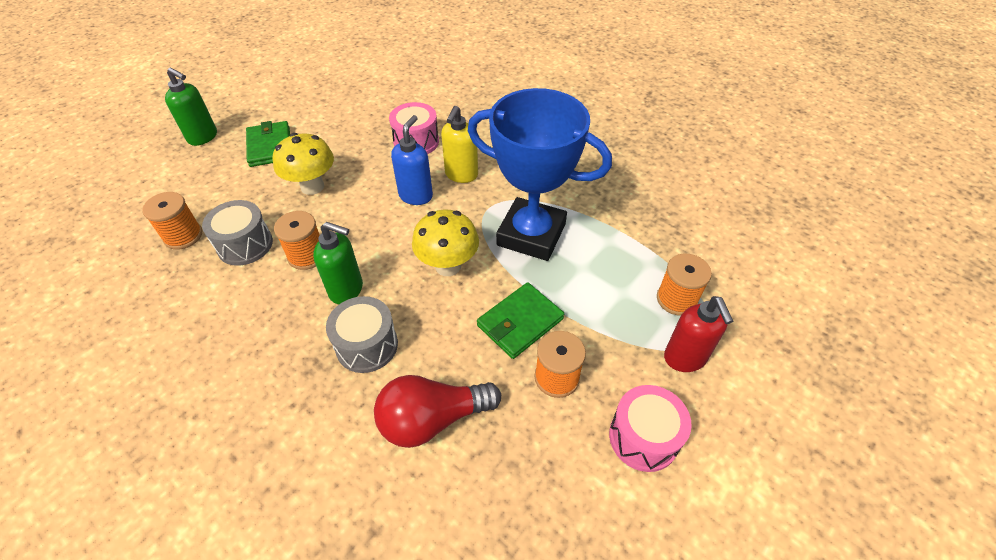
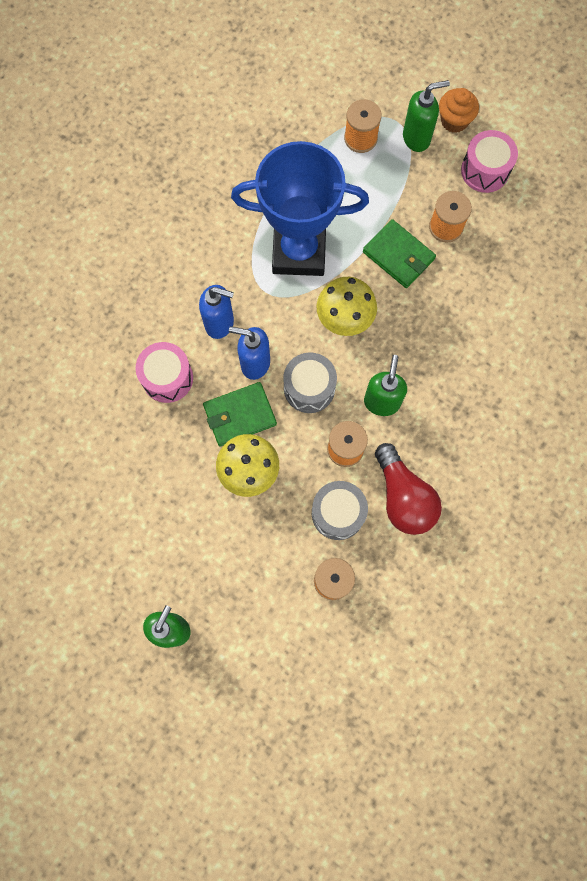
camera: 95 degrees left, 25 degrees up
green wallet [246,121,290,167] -> green wallet moved to [203,382,277,446]
grey drum [326,296,398,373] -> grey drum moved to [283,352,337,413]
red light bulb [374,375,501,448] -> red light bulb moved to [375,443,442,535]
yellow soap dispenser [441,106,478,183] -> blue soap dispenser [199,285,234,339]
blue trophy [468,88,612,261] -> blue trophy turned 75 degrees clockwise [231,141,369,276]
red soap dispenser [664,296,733,372] -> green soap dispenser [403,80,450,152]
none -> orange cupcake [439,88,479,133]

